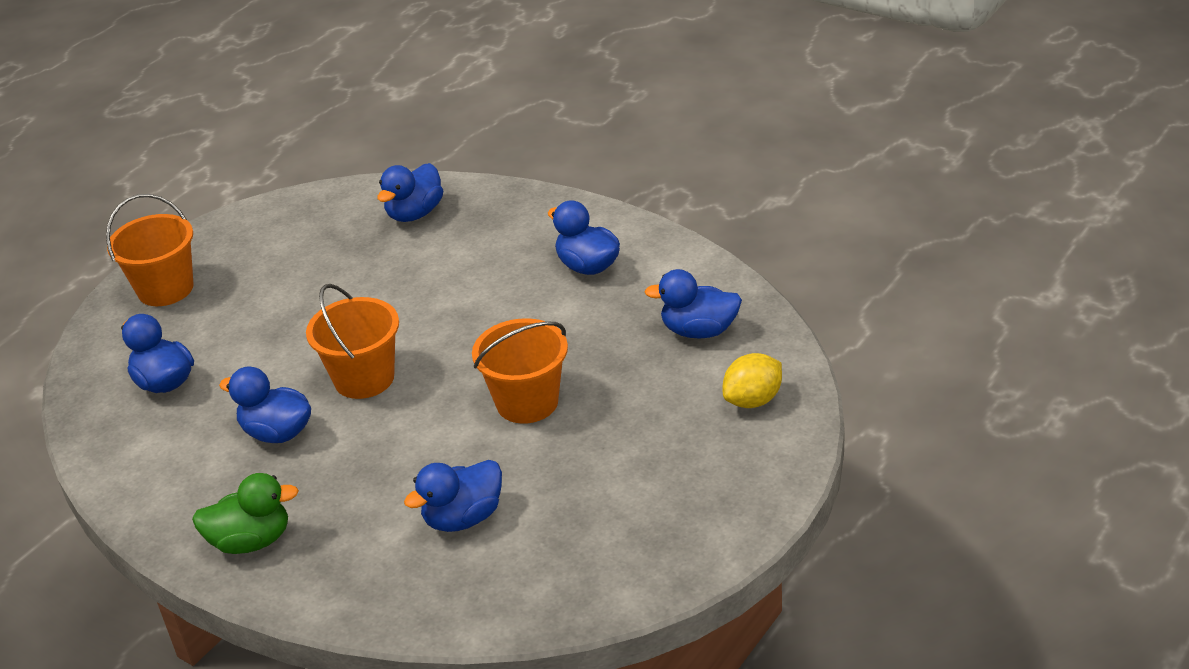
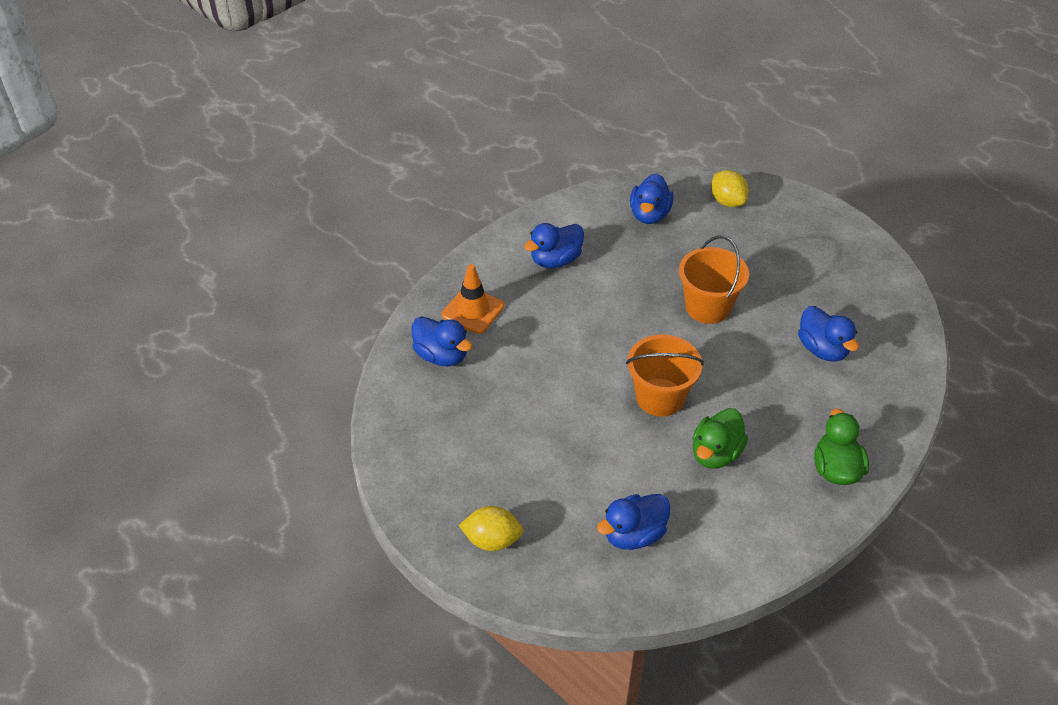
camera: 85 degrees left, 10 degrees up
orange bucket [106,194,194,306] -> yellow lemon [459,506,523,551]
blue duck [219,366,311,443] -> green duck [693,408,748,469]
none -> orange traffic cone [442,264,505,334]

